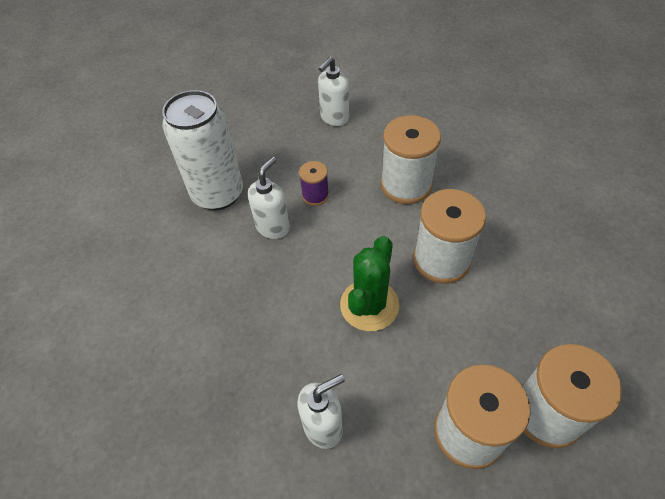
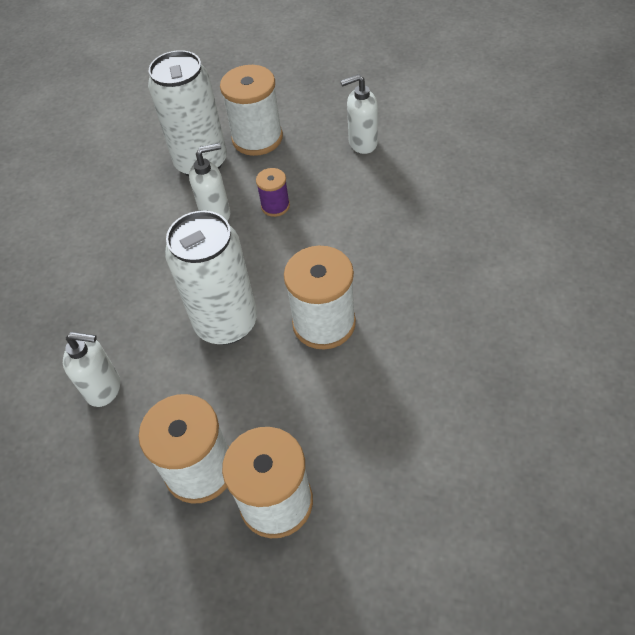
camera: 40 degrees right, 0 degrees up
green cactus [340,236,399,331] -> white can [165,211,257,345]
white spool [380,115,441,204] -> white spool moved to [220,65,283,156]

